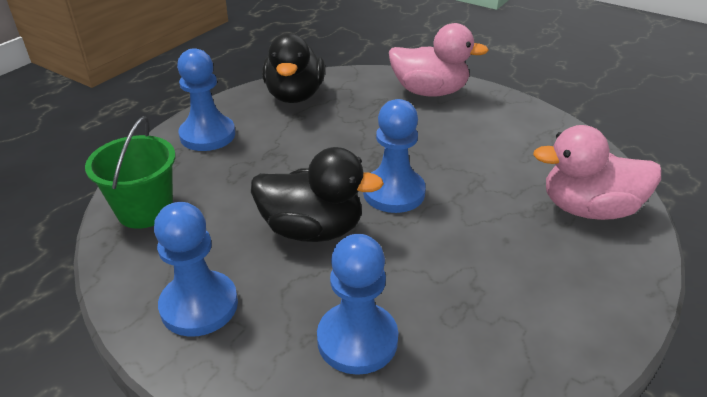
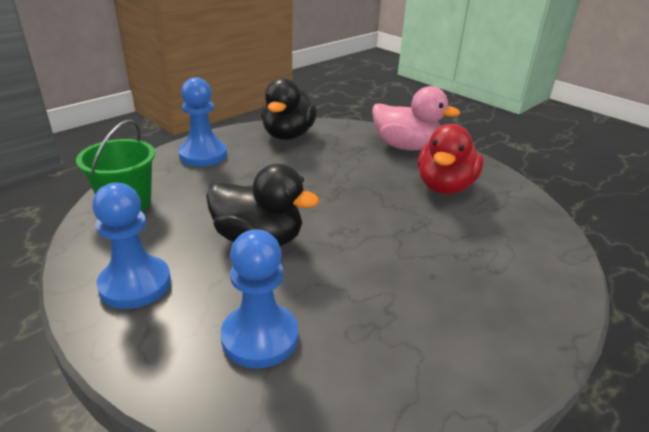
camera: 10 degrees right, 5 degrees down
blue pawn [363,99,426,213] -> none
pink duck [533,125,661,220] -> none
none -> red duck [418,124,484,194]

